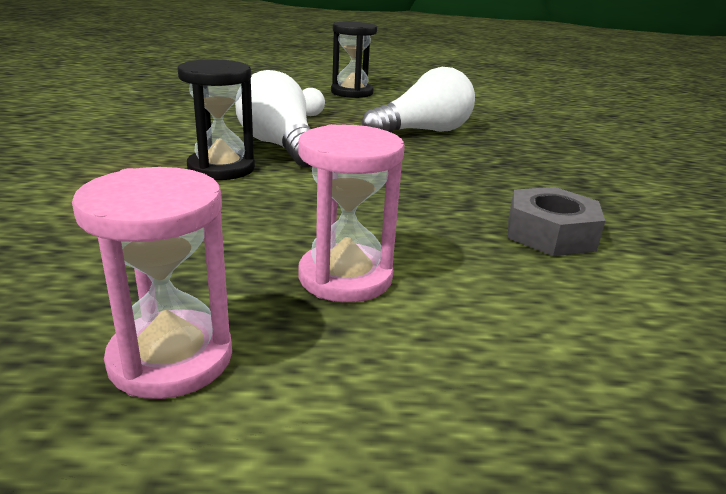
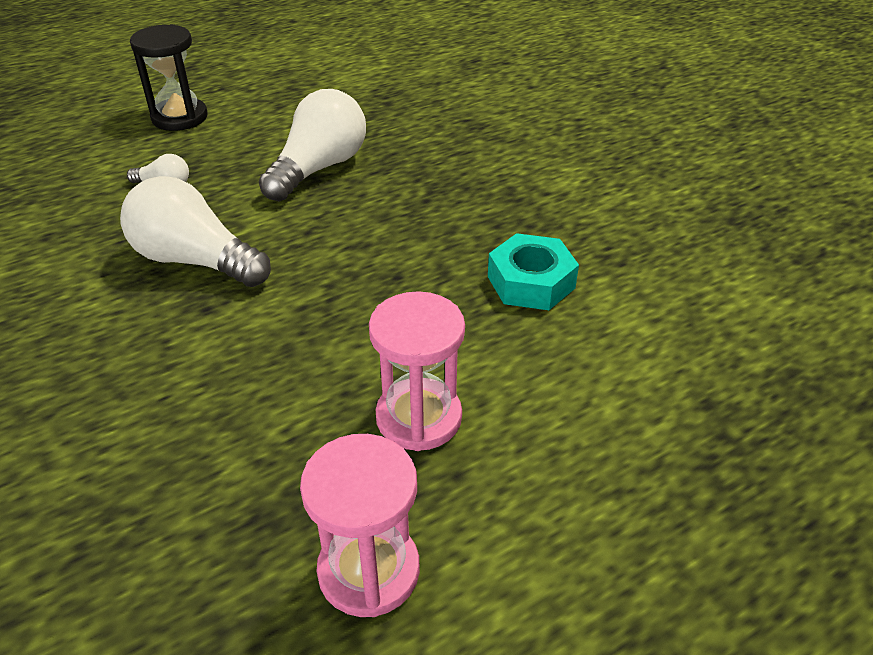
camera: 30 degrees left, 15 degrees up
black hourglass [178,60,255,180] -> none
grey nut [508,187,605,256] -> turquoise nut [488,233,579,310]

